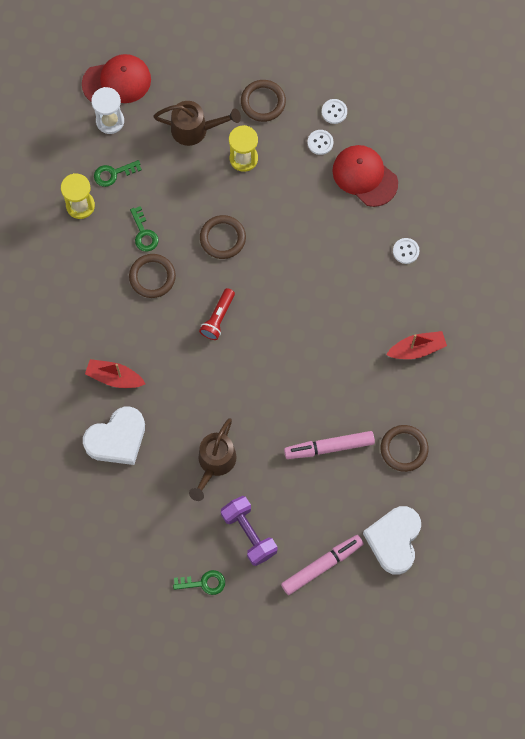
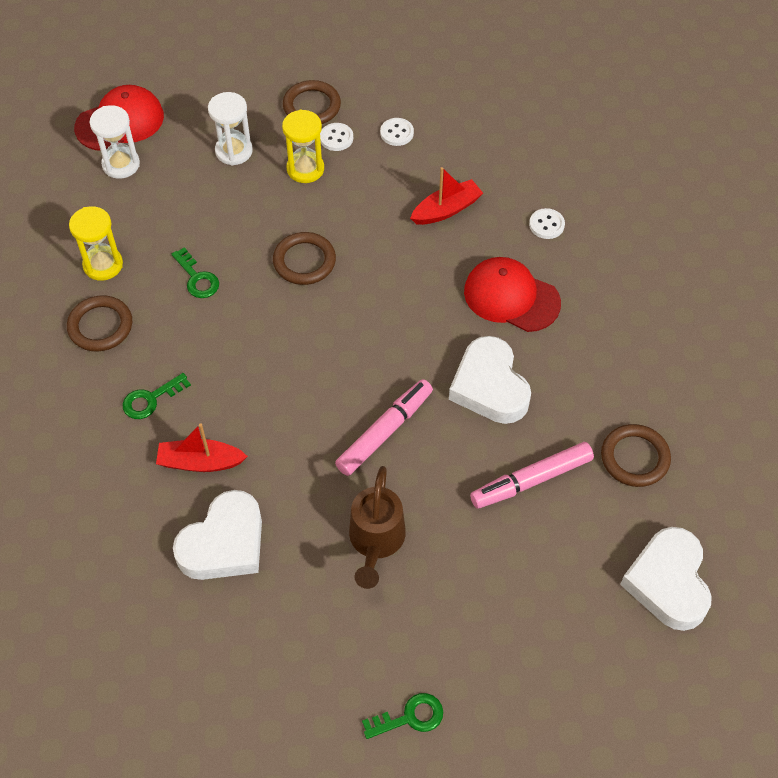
camera: 15 degrees left, 15 degrees down
green key [94,160,142,187] -> green key moved to [123,373,191,419]
brown ring [129,254,176,298] -> brown ring moved to [67,295,132,352]
brown watering can [153,101,241,146] -> white hourglass [208,92,253,166]
red flashlight [199,288,235,340] -> none
purple dumbbell [221,496,277,566] -> none
pink marker [281,535,363,595] -> pink marker moved to [335,379,433,476]
white button [322,99,347,124] -> white button moved to [320,123,353,151]
red cap [332,145,398,207] -> red cap moved to [464,257,561,332]
red boat [386,331,447,359] -> red boat moved to [410,167,483,225]
none -> white heart [449,336,531,424]

